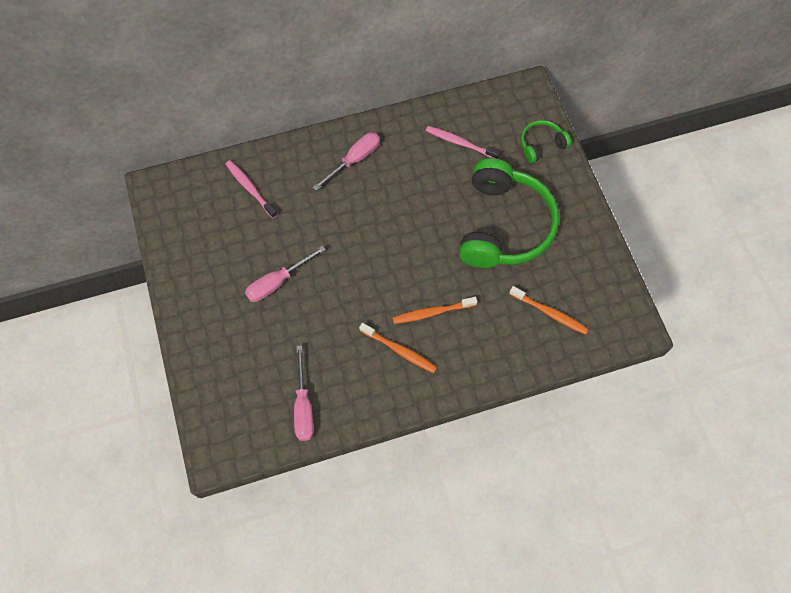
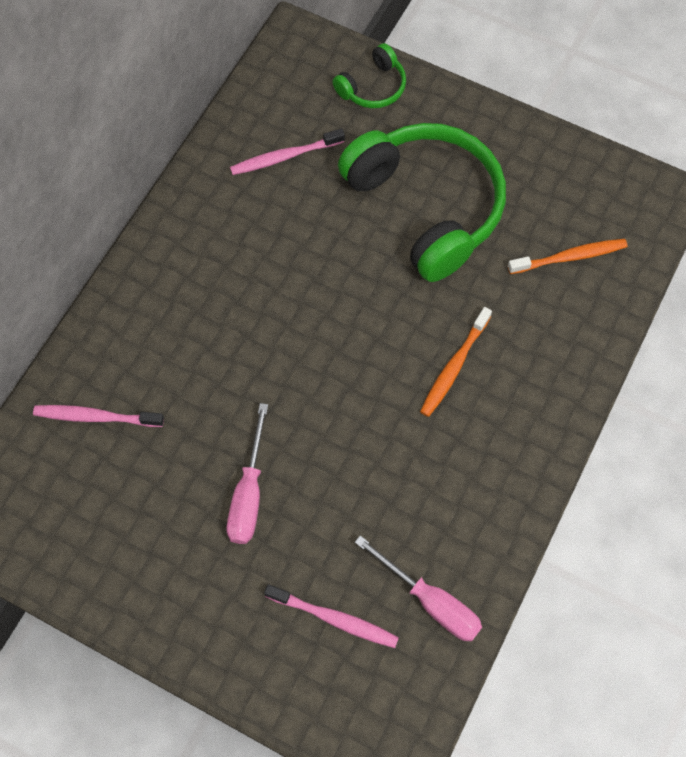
camera: 45 degrees left, 0 degrees up
pink screwdriver [313,132,380,191] -> none
orange toothbrush [359,323,437,373] -> none
green headphones [521,120,571,163] -> green headphones turned 150 degrees counterclockwise [333,43,406,108]
none -> pink toothbrush [264,584,399,648]

